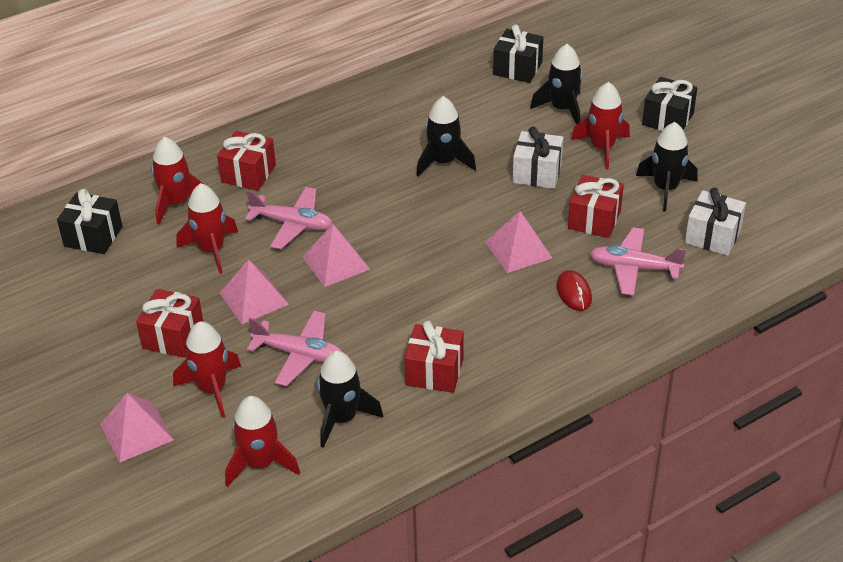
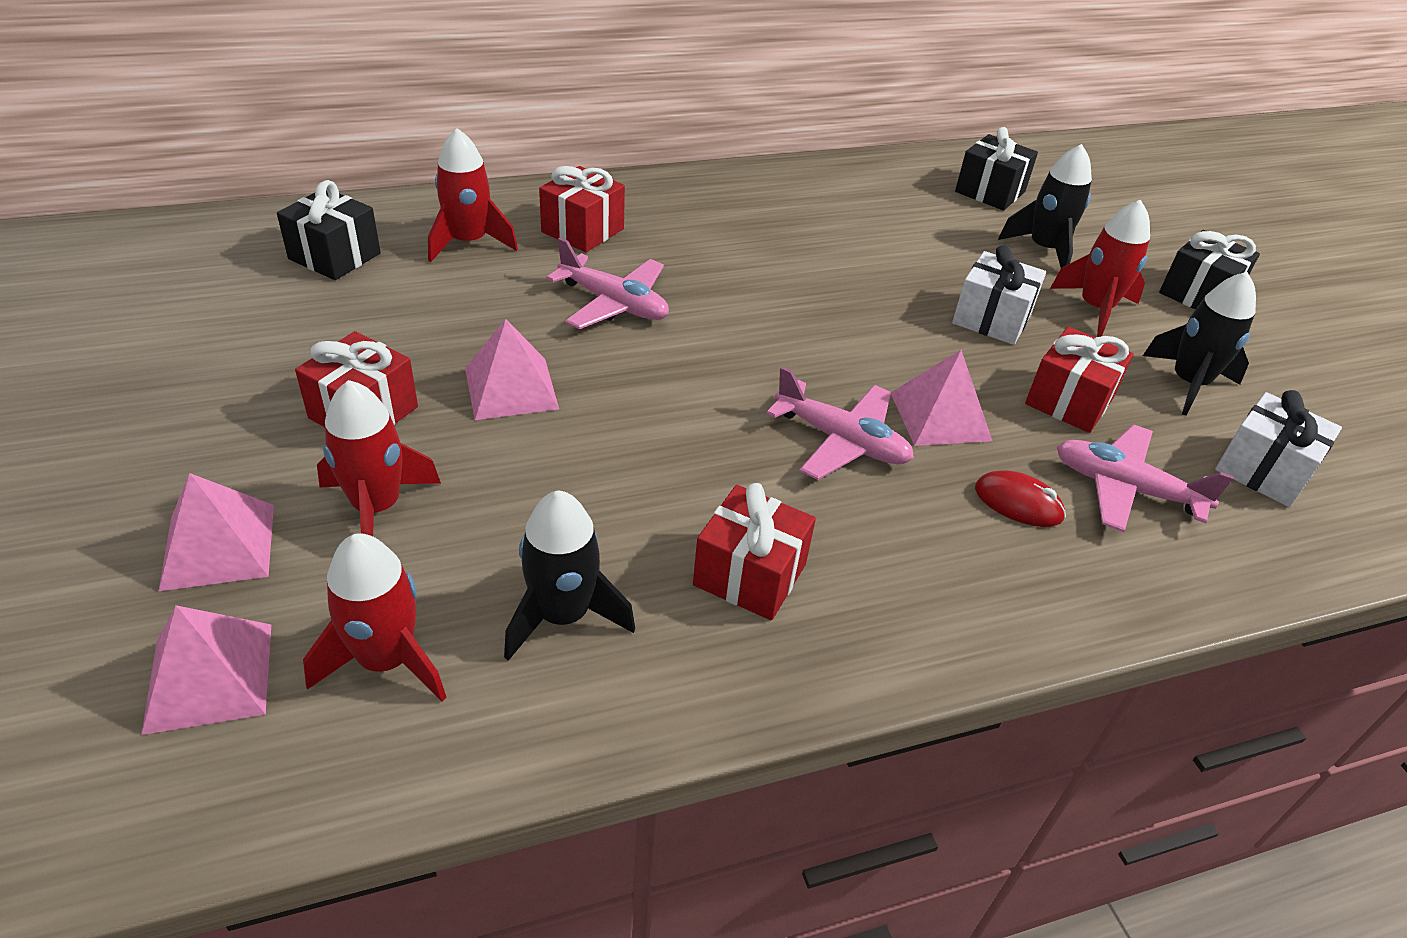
camera: 10 degrees right, 0 degrees up
red rocket [176,183,238,274] -> none
pink plane [247,311,342,386] -> pink plane moved to [766,366,914,480]
pink pyramid [303,224,370,287] -> pink pyramid moved to [141,605,271,735]
black rocket [416,96,476,177] -> none
red mouse [557,270,592,311] -> red mouse turned 60 degrees counterclockwise [975,470,1066,527]

